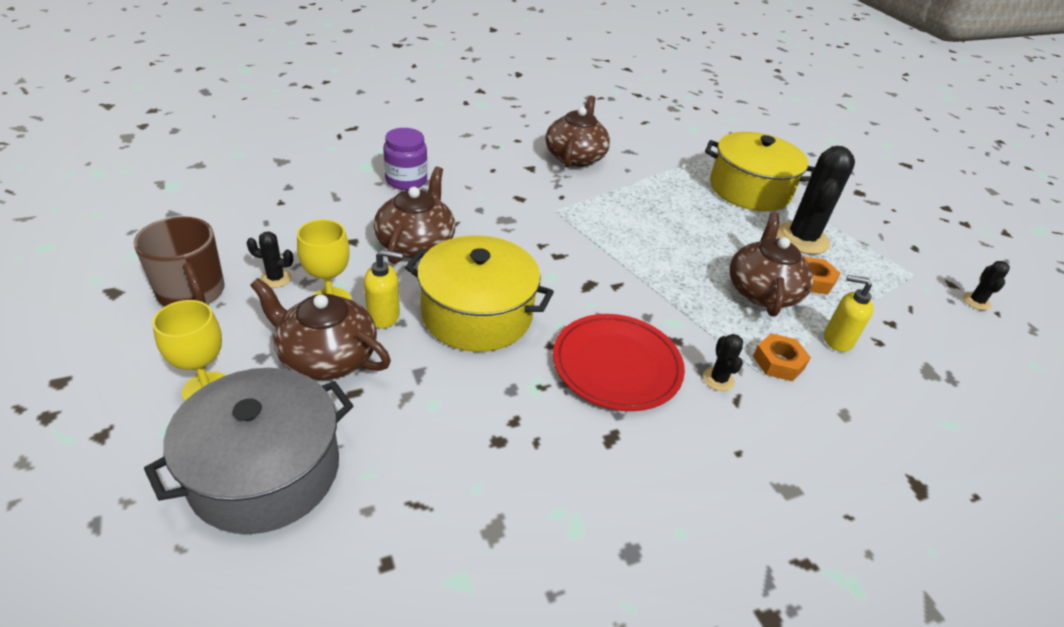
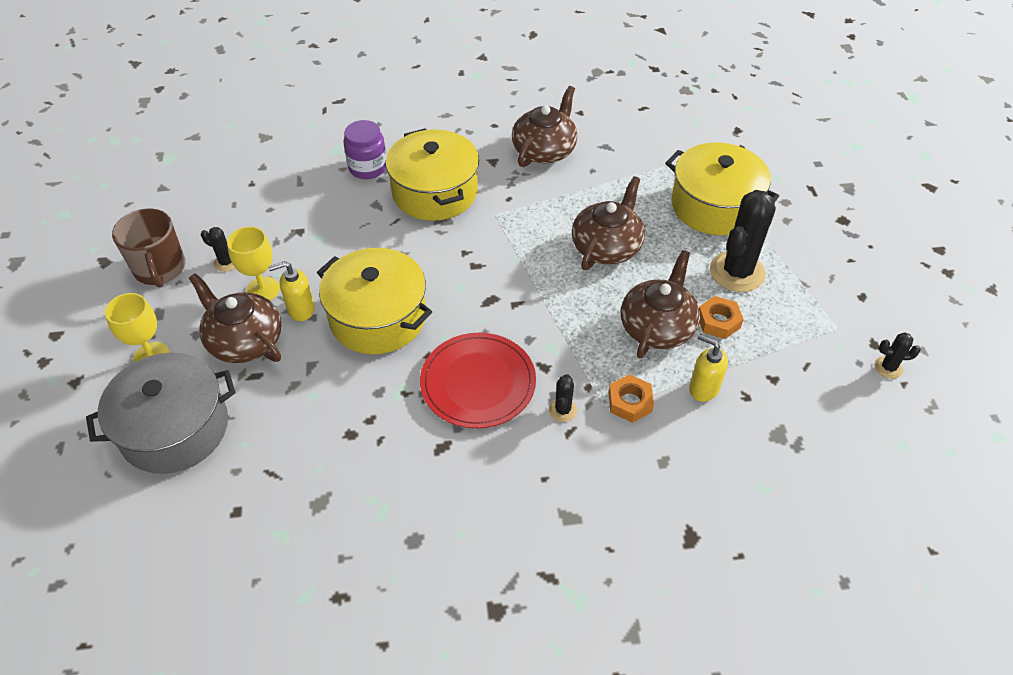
camera: 20 degrees right, 10 degrees up
yellow soap dispenser [364,249,403,329] -> yellow soap dispenser turned 150 degrees clockwise [268,261,315,321]
brown teapot [374,167,455,264] -> brown teapot moved to [572,176,645,270]
black cactus [963,261,1010,310] -> black cactus turned 60 degrees clockwise [875,333,921,379]
none -> yellow pot [386,128,479,221]

